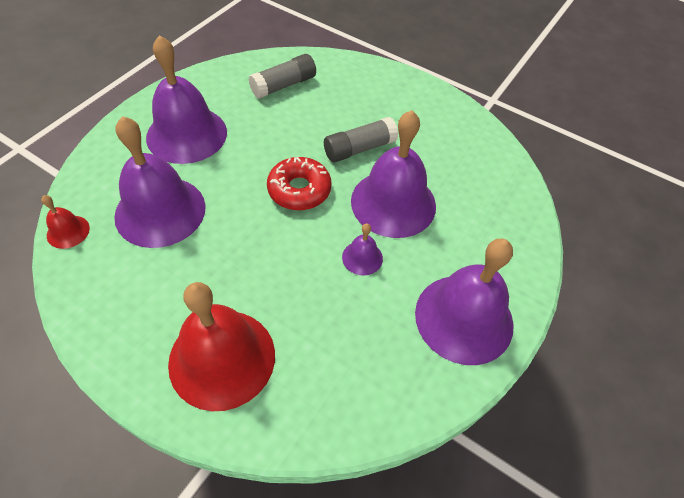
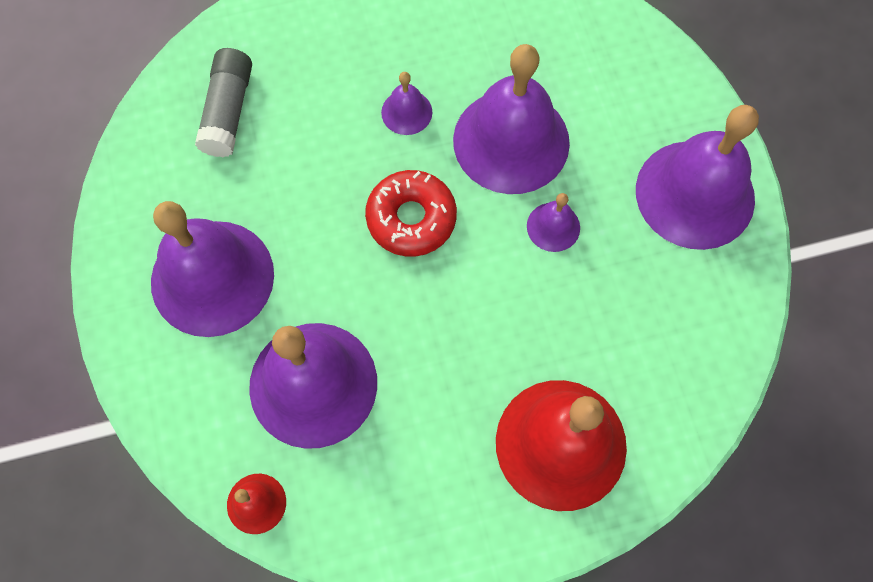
camera: 45 degrees left, 15 degrees up
grey glue stick [324,117,398,162] -> purple bell [381,72,432,135]

